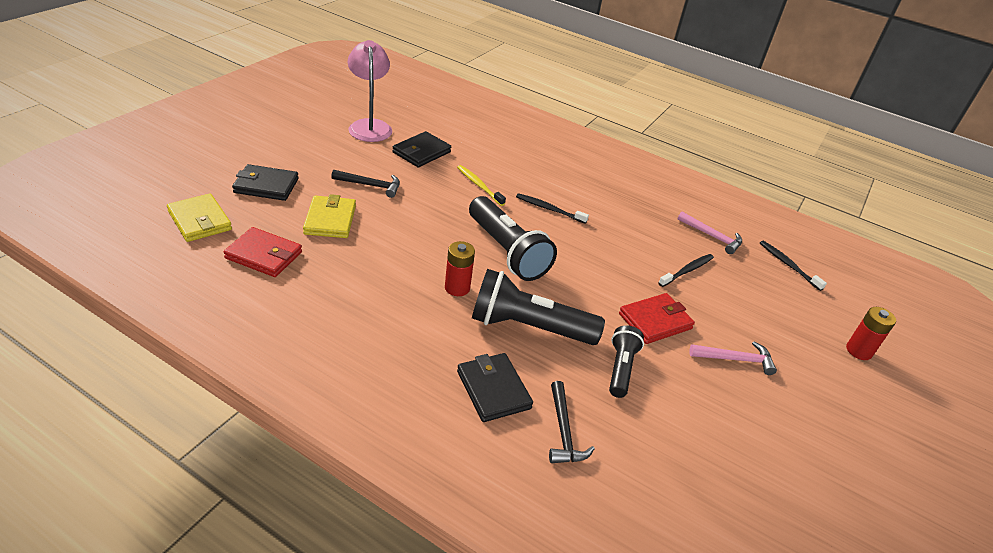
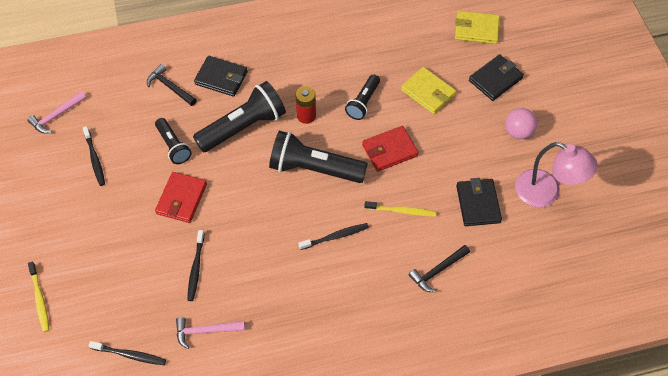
camera: 140 degrees right, 20 degrees up
red wallet [224,227,302,277] -> red wallet moved to [362,126,419,172]
black hammer [331,170,400,198] -> black hammer moved to [408,245,470,292]
pink hammer [689,342,777,375] -> pink hammer moved to [27,91,86,134]
red battery [846,307,896,360] -> yellow toothbrush [28,262,49,332]
none -> black toothbrush [83,126,105,186]
none -> black flashlight [345,74,380,120]
none -> pink ball [505,108,537,139]

